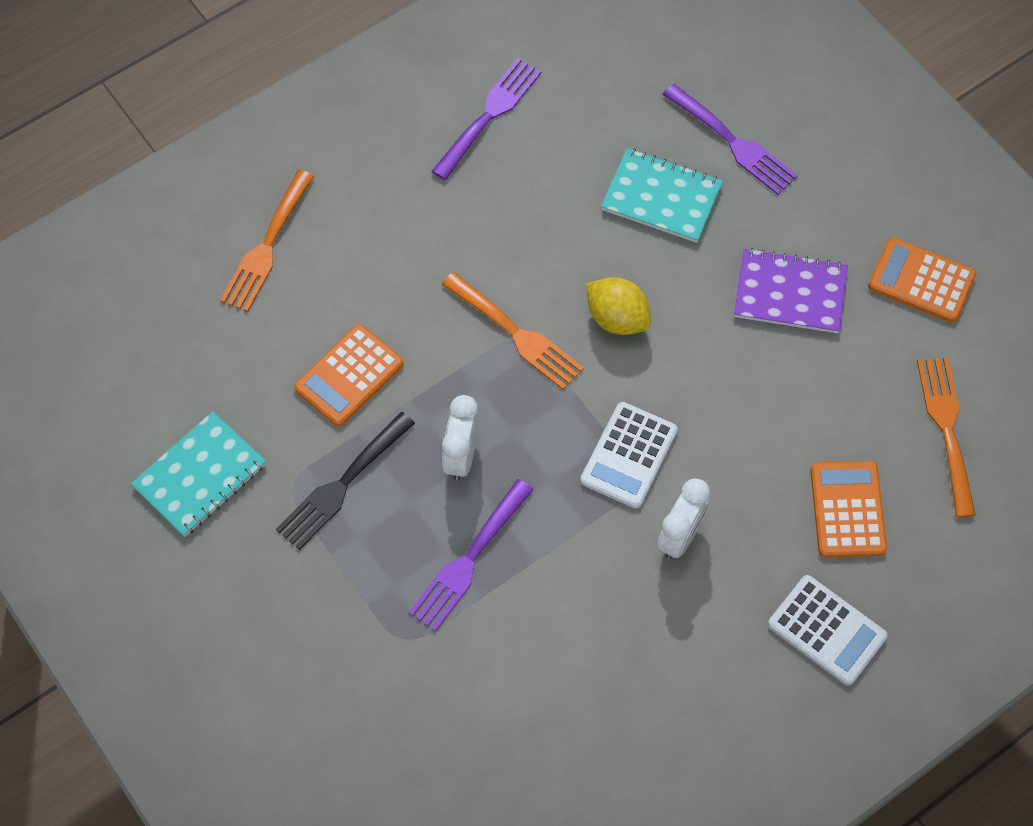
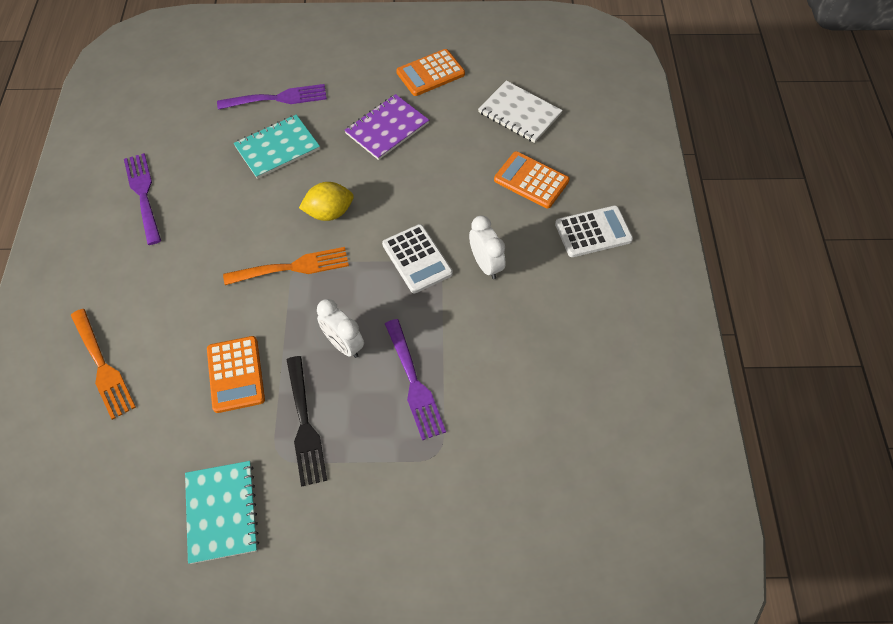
camera: 55 degrees left, 5 degrees down
orange fork [917,357,976,517] -> white notebook [478,81,563,143]

